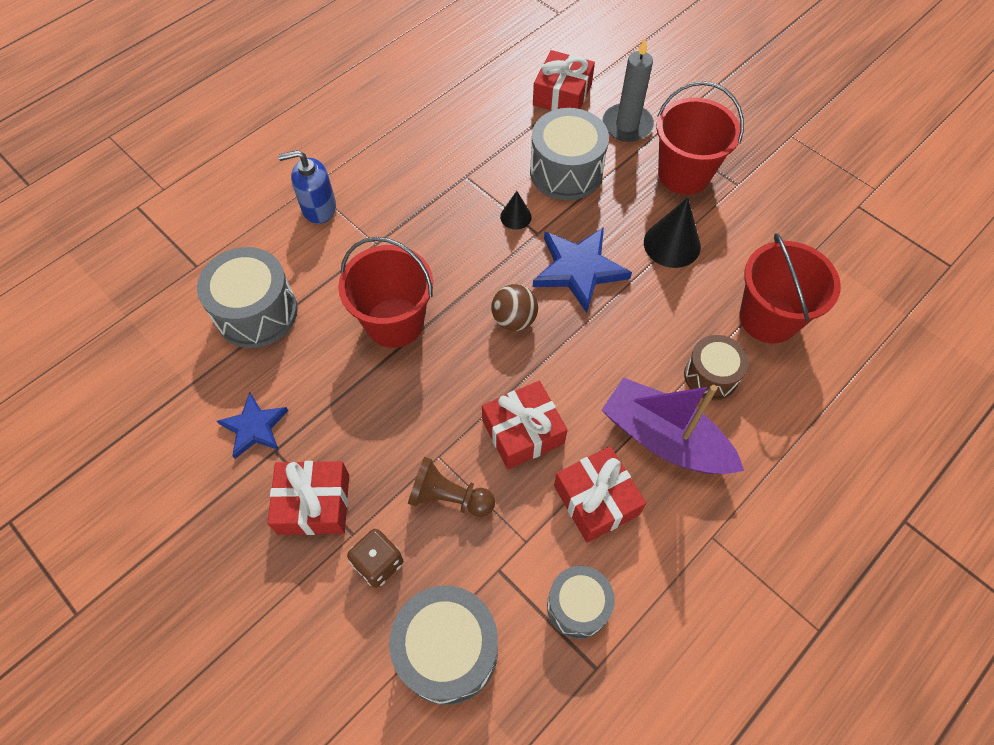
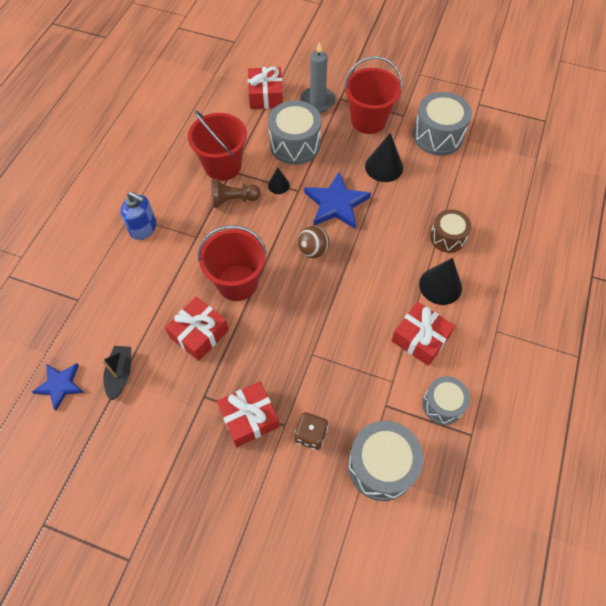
camera: 25 degrees left, 0 degrees up
grey drum [197,247,298,348] -> grey drum moved to [413,92,472,156]
blue star [217,392,289,459] -> blue star moved to [32,363,84,411]
blue soap dispenser [278,150,336,224] -> blue soap dispenser turned 120 degrees counterclockwise [120,192,156,240]
brown pawn [408,457,495,517] -> brown pawn moved to [212,178,261,208]
red gift [482,381,567,469] -> red gift moved to [165,297,229,361]
purple boat [602,377,744,474] -> black cone [419,258,462,305]
red bucket [740,233,841,344] -> red bucket moved to [188,110,247,181]
none -> black boat [102,346,131,401]

